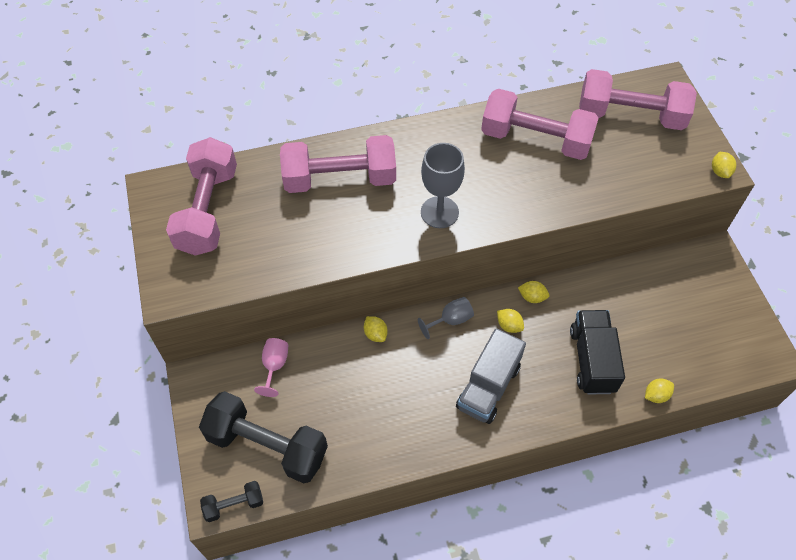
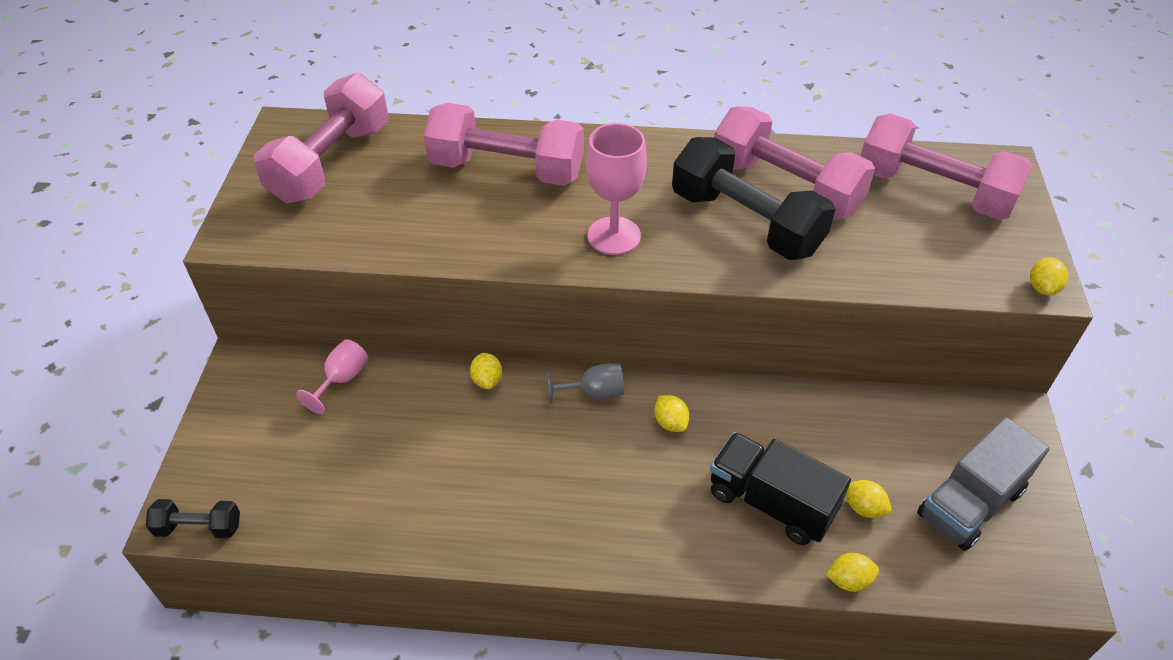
camera: 20 degrees right, 10 degrees down
black dumbbell [199,391,328,483] -> black dumbbell moved to [672,137,835,260]
grey goblet [421,143,465,228] -> pink goblet [586,123,647,255]
grey truck [456,328,526,424] -> grey truck moved to [917,417,1050,551]
yellow lemon [518,281,549,303] -> yellow lemon moved to [846,480,891,518]
black truck [570,310,625,394] -> black truck turned 75 degrees counterclockwise [710,432,851,545]

